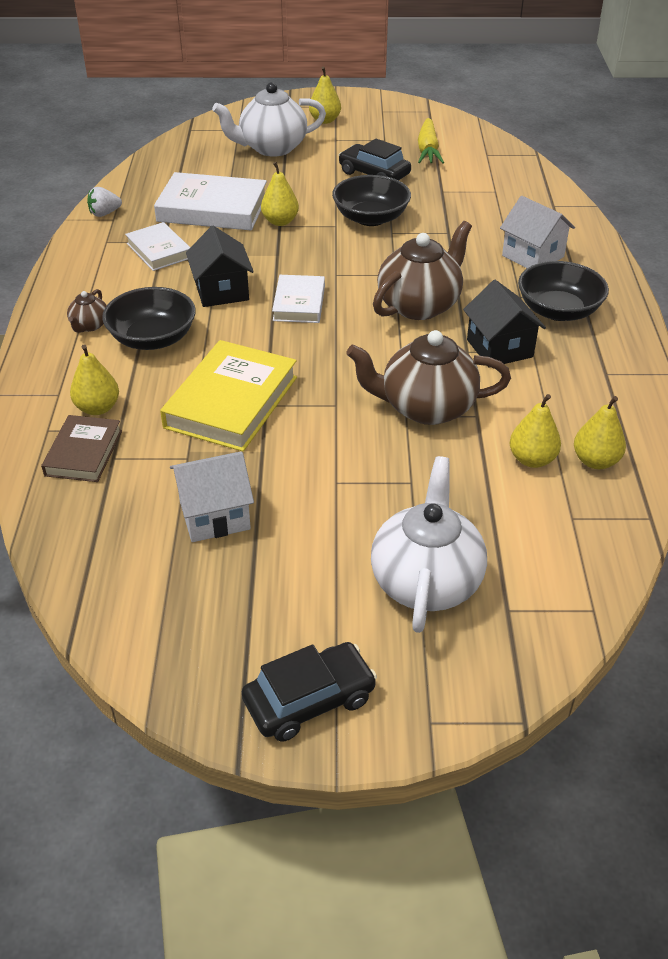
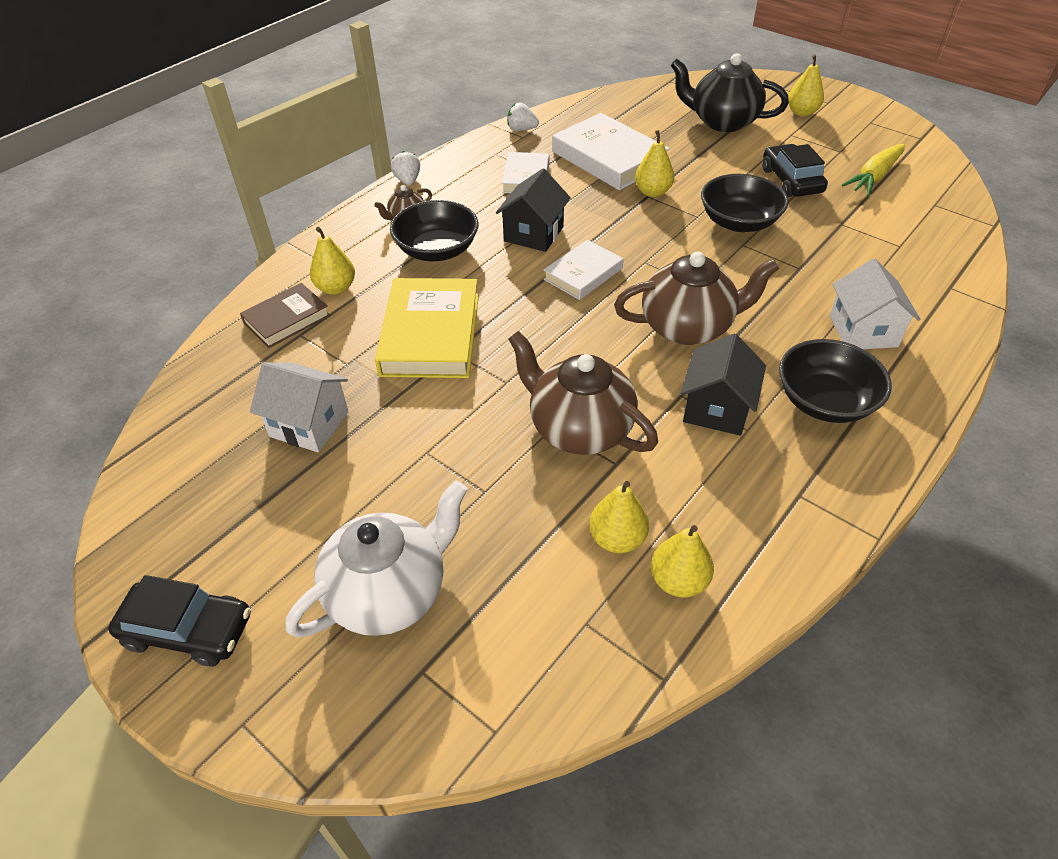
camera: 40 degrees right, 5 degrees up
yellow book [160,340,297,452] -> yellow book turned 60 degrees counterclockwise [375,278,479,378]
white teapot [212,82,326,157] -> black teapot [671,53,789,132]
none -> white strawberry [391,151,420,185]

